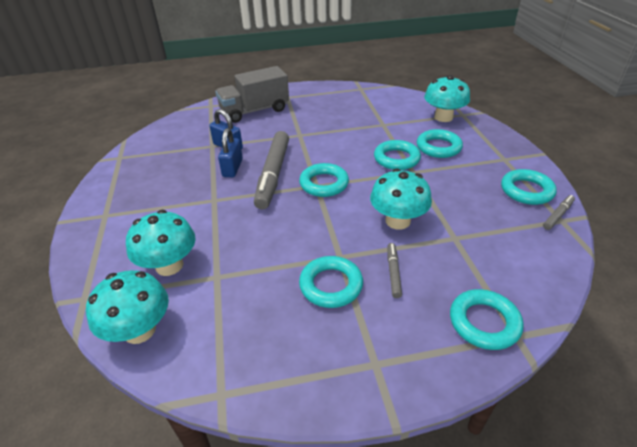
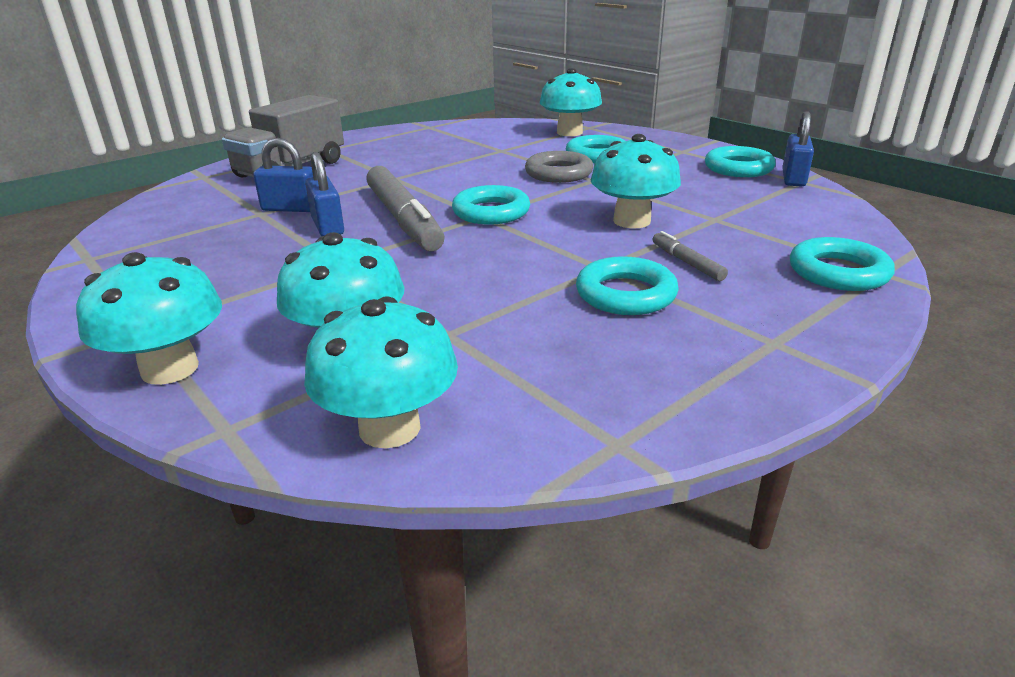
camera: 30 degrees left, 10 degrees down
turquoise ring [374,140,421,170] -> grey ring [525,151,593,183]
grey marker [543,195,575,230] -> blue padlock [782,111,814,187]
none -> turquoise mushroom [76,252,222,385]

